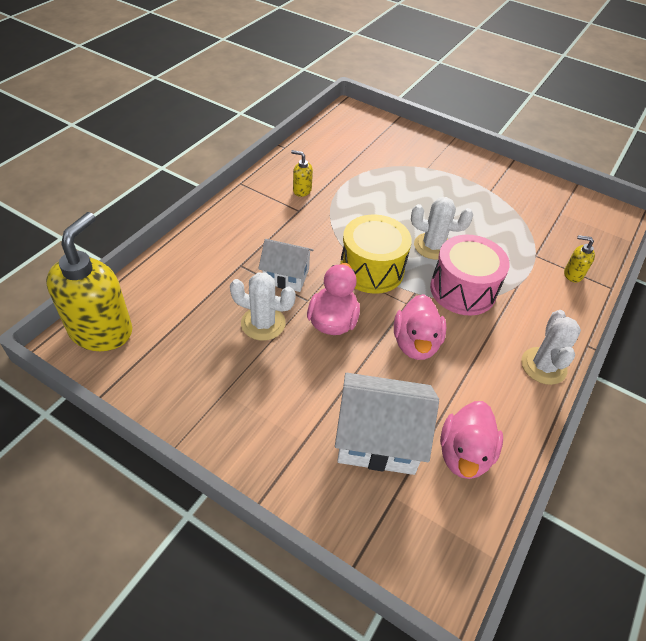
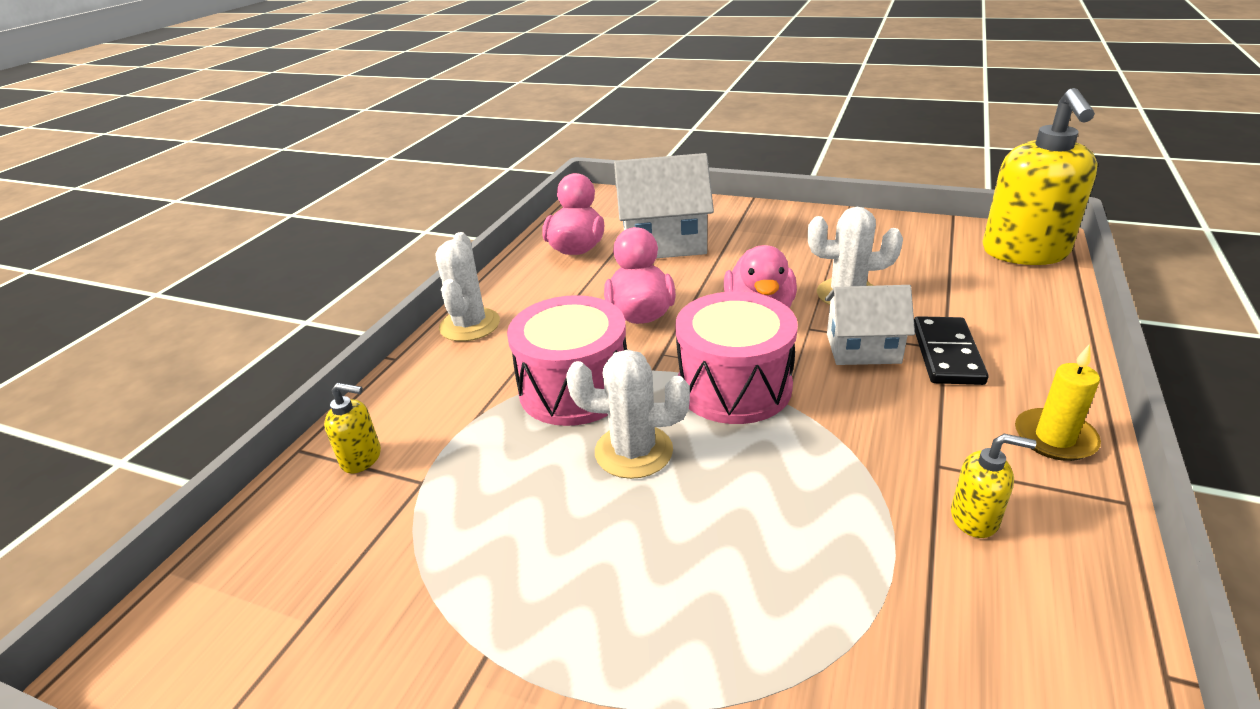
camera: 175 degrees right, 15 degrees down
yellow drum [340,215,412,294] -> pink drum [676,291,798,424]
none -> black domino [914,316,988,385]
none -> yellow candle [1015,344,1101,461]

